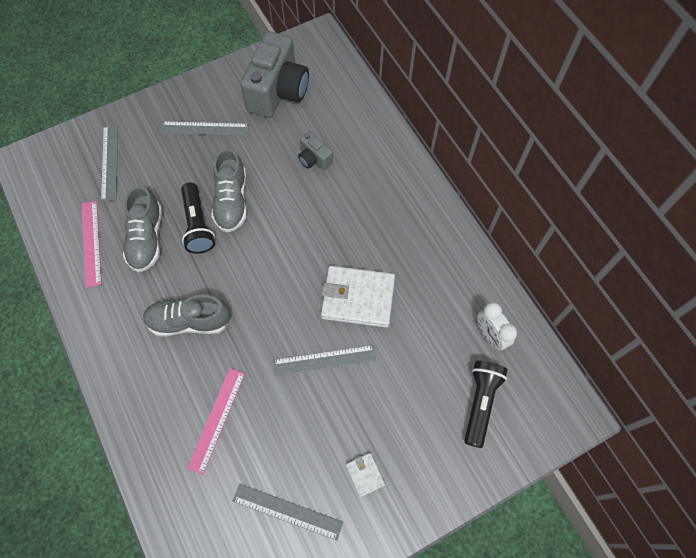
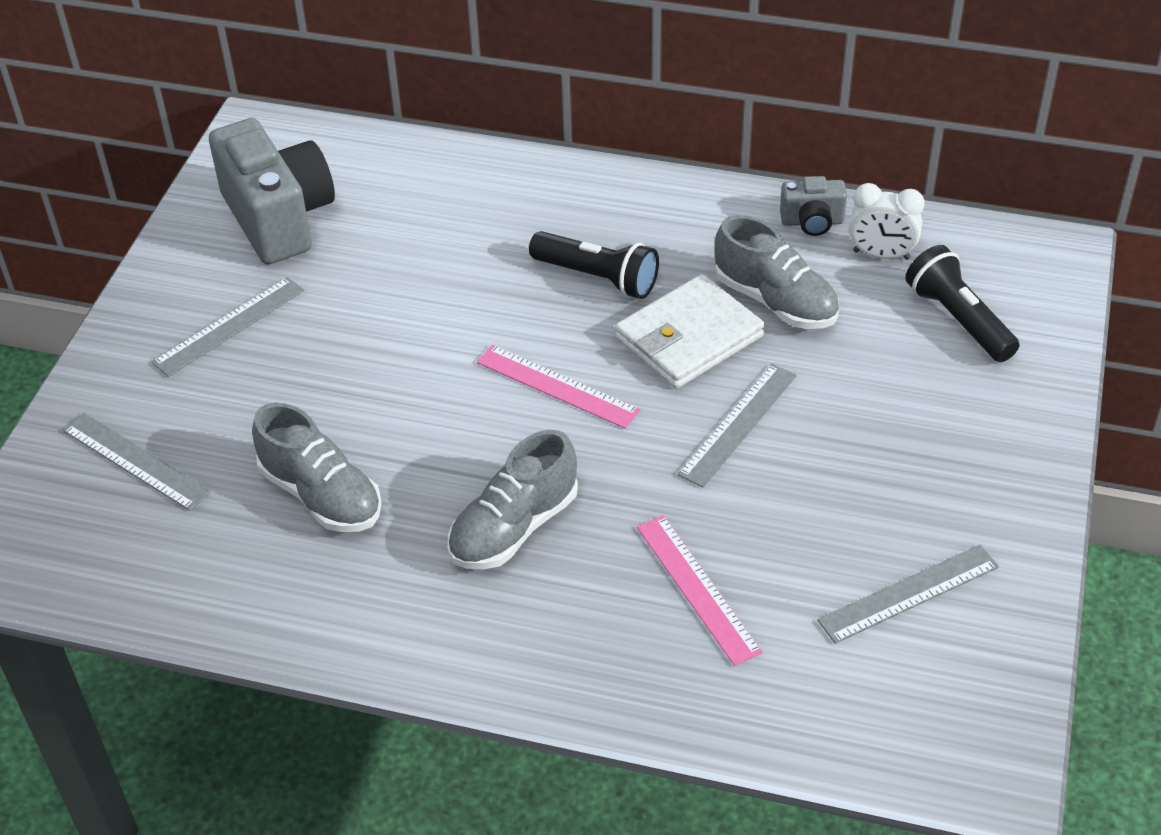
camera: 45 degrees left, 20 degrees down
pink ruler [81,201,102,288] -> pink ruler moved to [477,345,640,429]
black flashlight [181,183,215,254] -> black flashlight moved to [529,231,659,299]
grey shoe [211,148,247,233] -> grey shoe moved to [715,215,839,329]
grey camera [298,131,333,170] -> grey camera moved to [780,176,847,236]
white wallet [346,453,385,497] -> none

